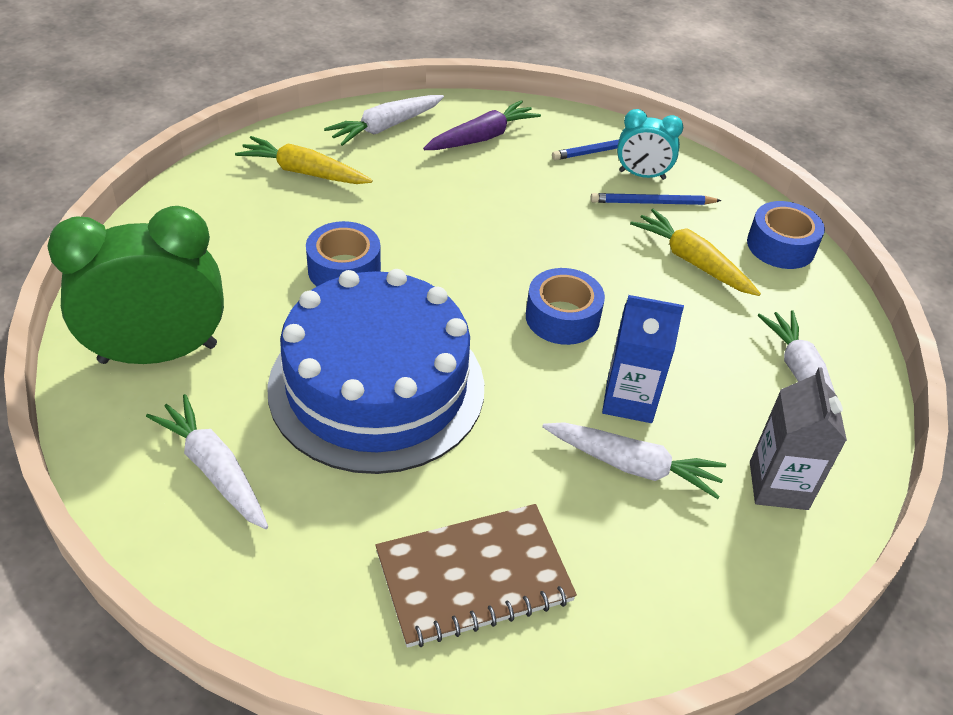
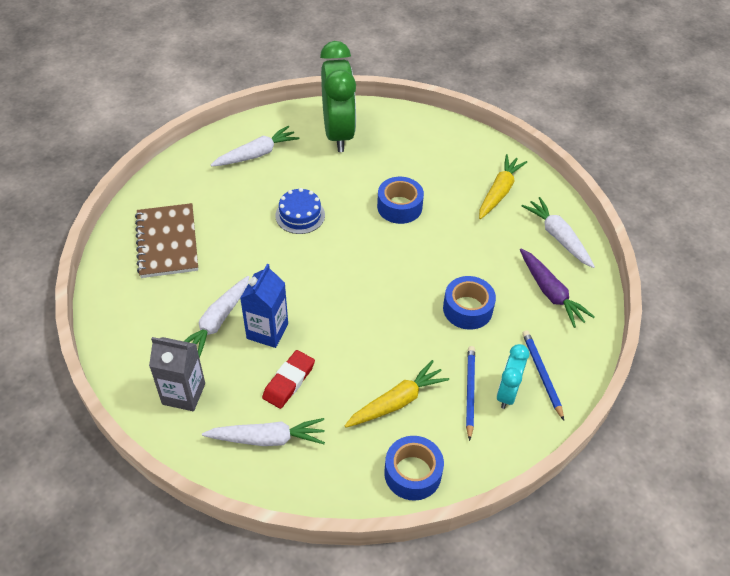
camera: 100 degrees right, 5 degrees up
blue cake [267,269,484,474] -> blue cake [275,188,325,234], size x0.41
blue tape [526,268,605,345] -> blue tape moved to [443,276,496,330]
none -> red eraser [262,350,315,409]

